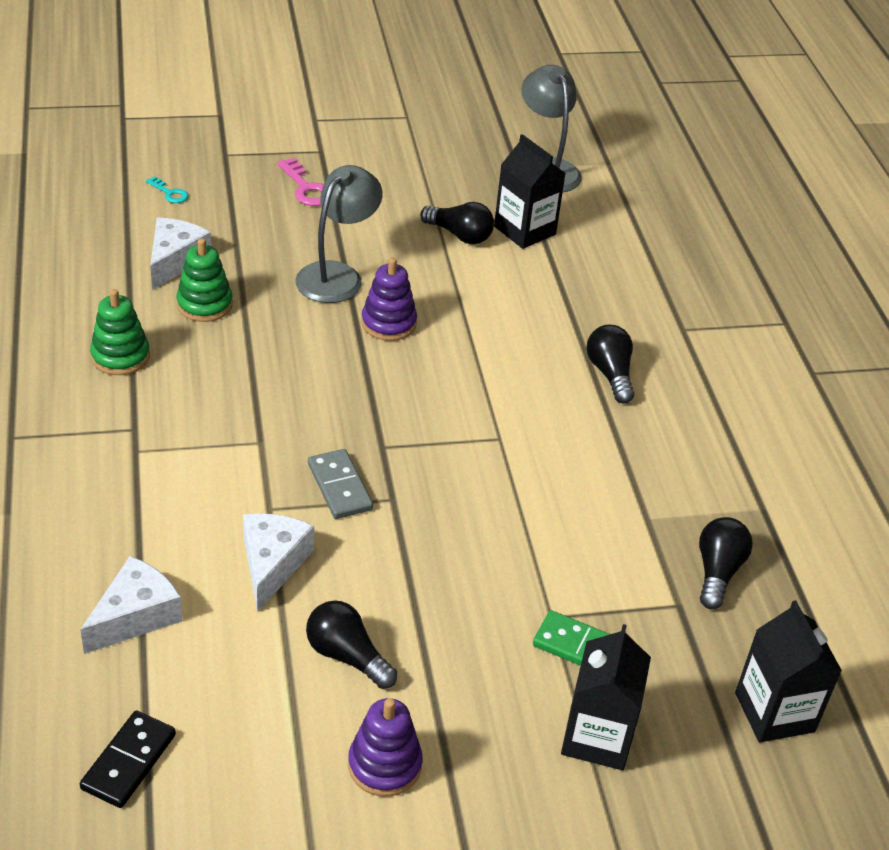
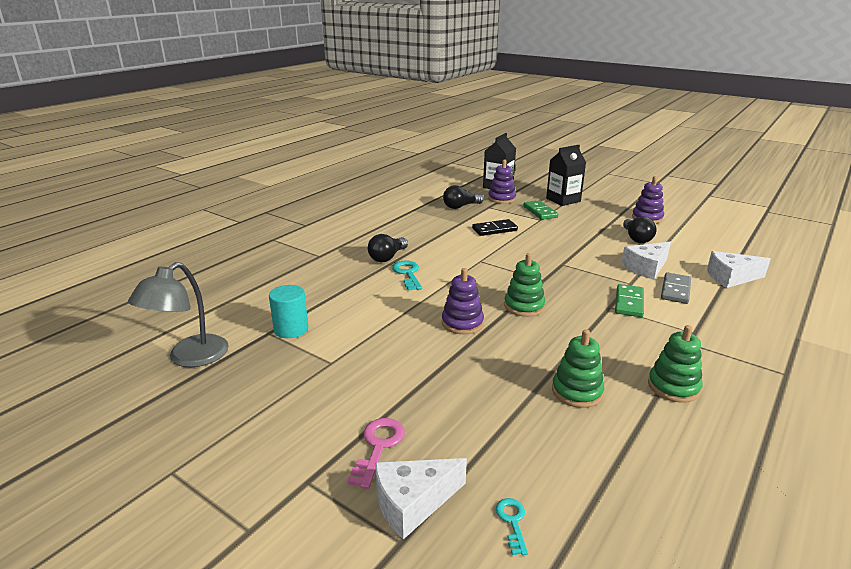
camera: 130 degrees left, 15 degrees down
black domino [80,711,176,808] -> black domino moved to [472,219,518,236]
white cheese [150,218,211,290] -> white cheese moved to [375,458,467,540]
grey lamp [295,165,383,303] -> none
grey domino [308,449,373,519] -> grey domino moved to [661,272,691,304]
black light bulb [420,202,494,244] -> none
black carton [494,134,566,249] -> turquoise cylinder [269,285,308,338]
none -> turquoise key [392,260,422,291]
none -> purple stacking toy [488,159,516,204]
none -> green stacking toy [504,253,545,317]
none -> green domino [615,284,644,317]

